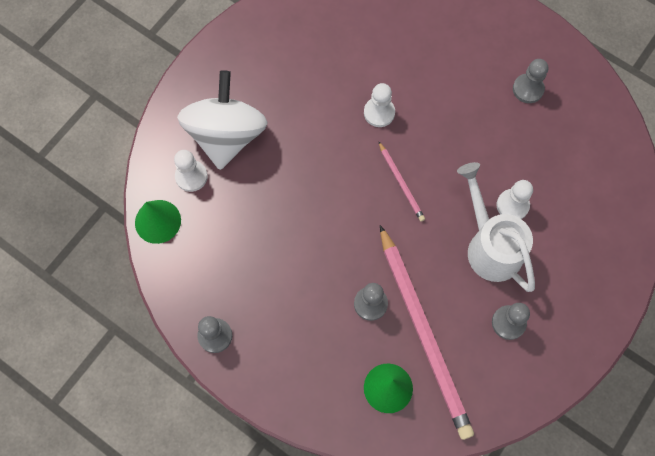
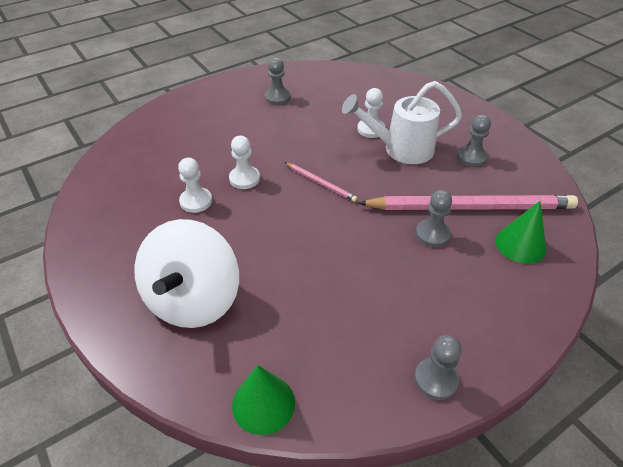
camera: 70 degrees left, 25 degrees down
white pawn [174,150,208,192] -> white pawn moved to [178,158,212,213]
white spinning top [177,70,267,170] -> white spinning top turned 105 degrees counterclockwise [134,219,239,328]
pink pencil [378,141,425,222] -> pink pencil turned 45 degrees clockwise [285,162,358,202]

